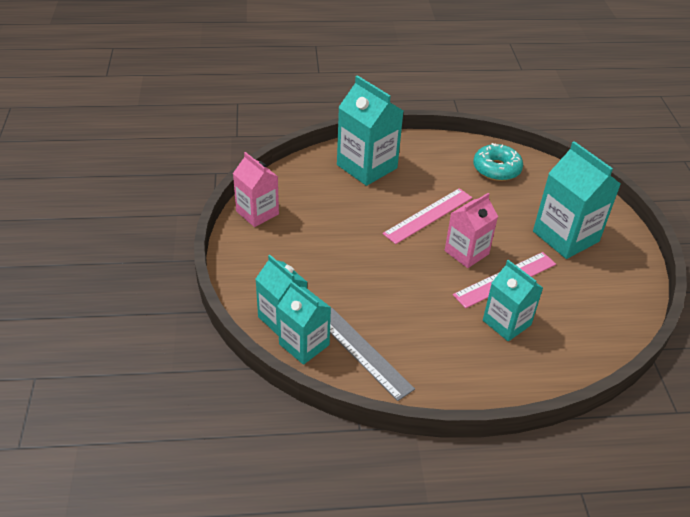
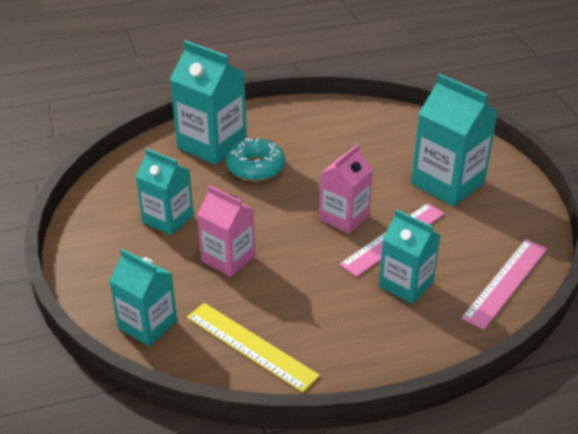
camera: 10 degrees left, 5 degrees down
pink carton [233,152,279,227] -> pink carton moved to [197,185,255,277]
turquoise carton [277,281,331,365] -> turquoise carton moved to [136,148,194,235]
grey ruler [330,308,415,401] -> yellow ruler [187,303,320,393]
pink ruler [383,188,472,244] -> pink ruler moved to [461,239,547,330]
turquoise donut [473,143,523,181] -> turquoise donut moved to [226,138,285,181]

